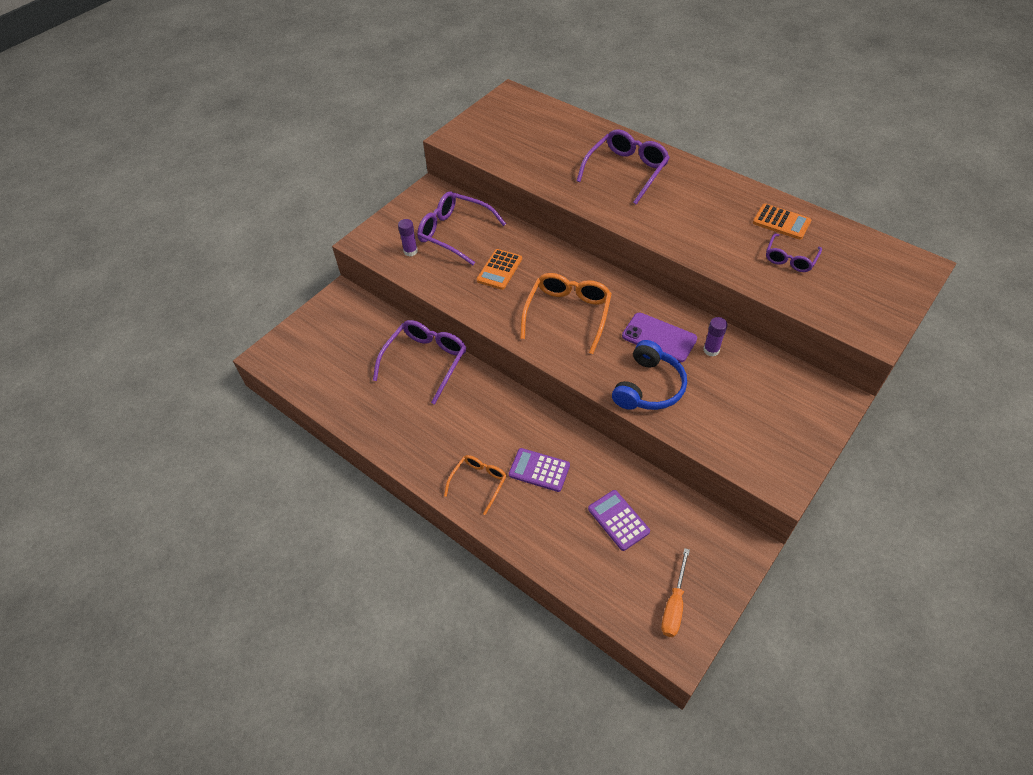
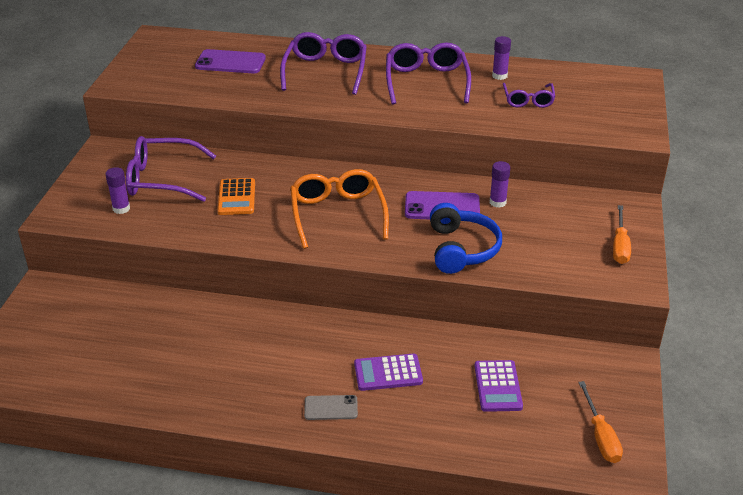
camera: 30 degrees left, 15 degrees down
purple glasses [373,320,467,405] -> purple glasses moved to [386,42,471,105]
orange glasses [444,455,506,515] -> grey phone [304,395,358,420]
purple calculator [588,490,650,551] -> purple calculator turned 120 degrees counterclockwise [474,360,523,412]
orange calculator [753,203,811,239] -> purple glue stick [492,36,511,80]
none -> purple phone [195,49,266,73]
none -> orange screwdriver [613,205,631,264]

